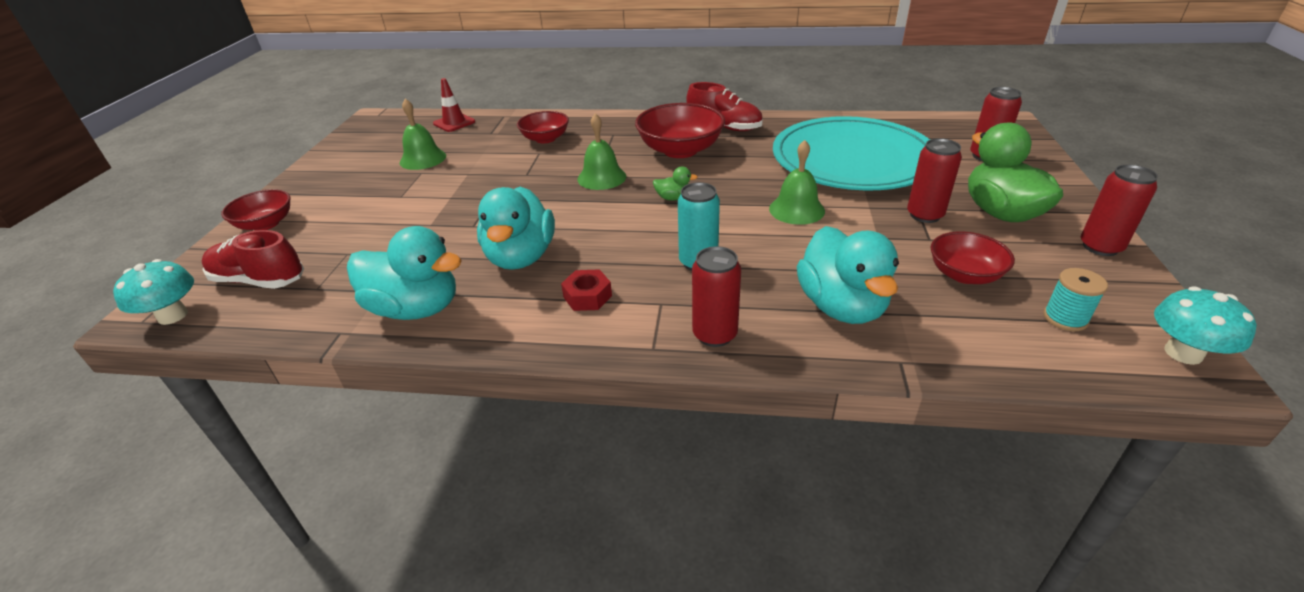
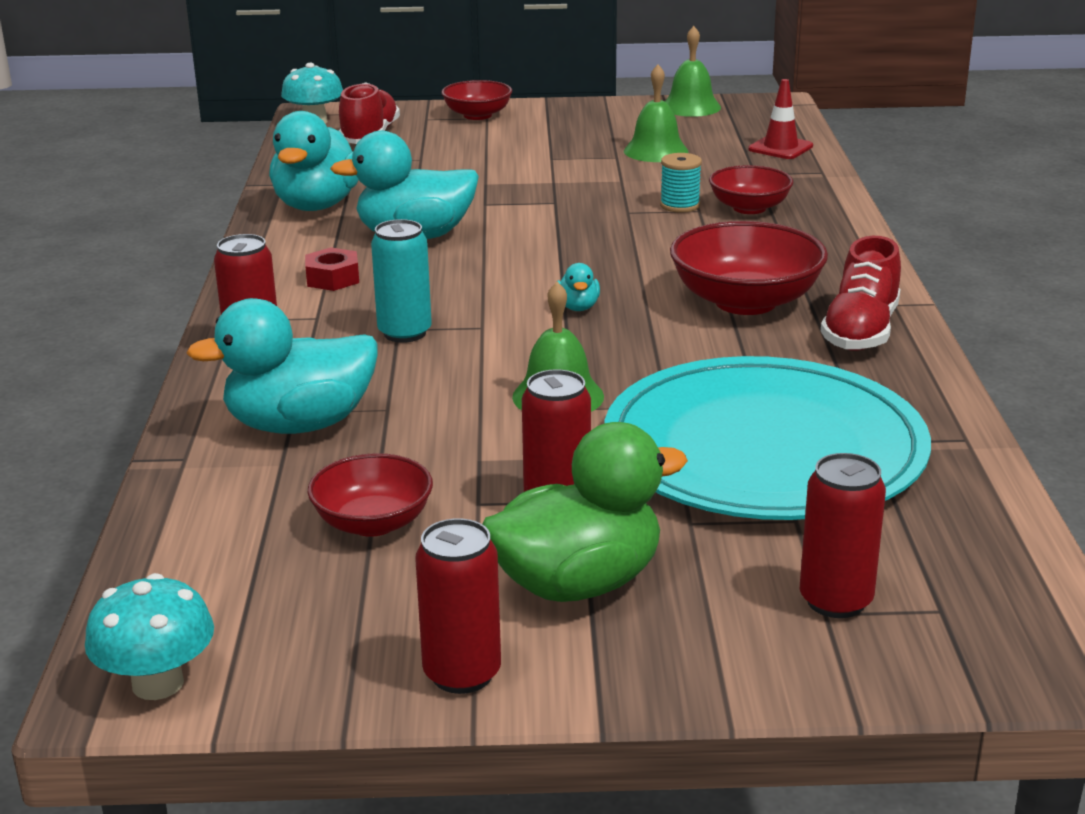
camera: 80 degrees right, 10 degrees down
green bell [577,113,626,190] -> green bell moved to [665,26,721,117]
green duck [653,167,698,201] -> turquoise duck [557,263,600,311]
turquoise spool [1043,268,1108,331] -> turquoise spool moved to [660,153,702,213]

